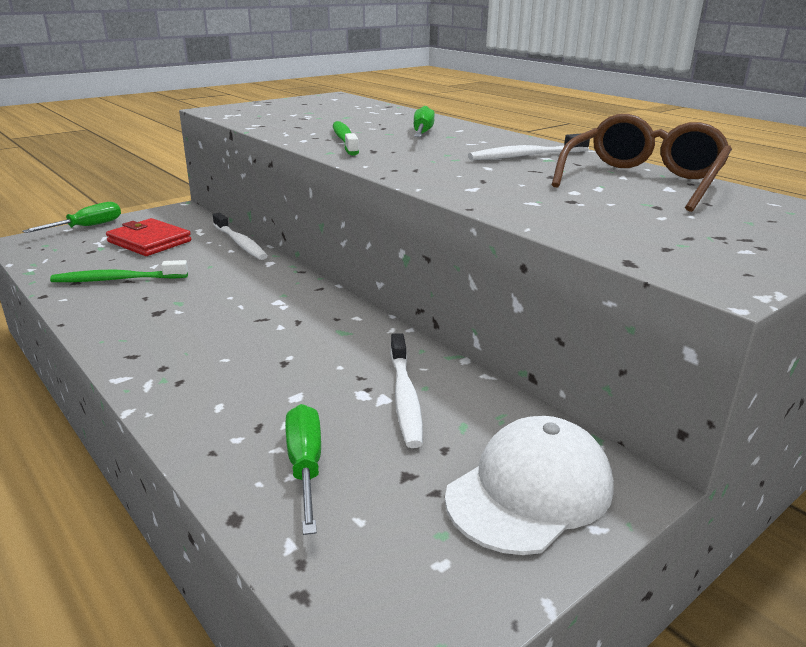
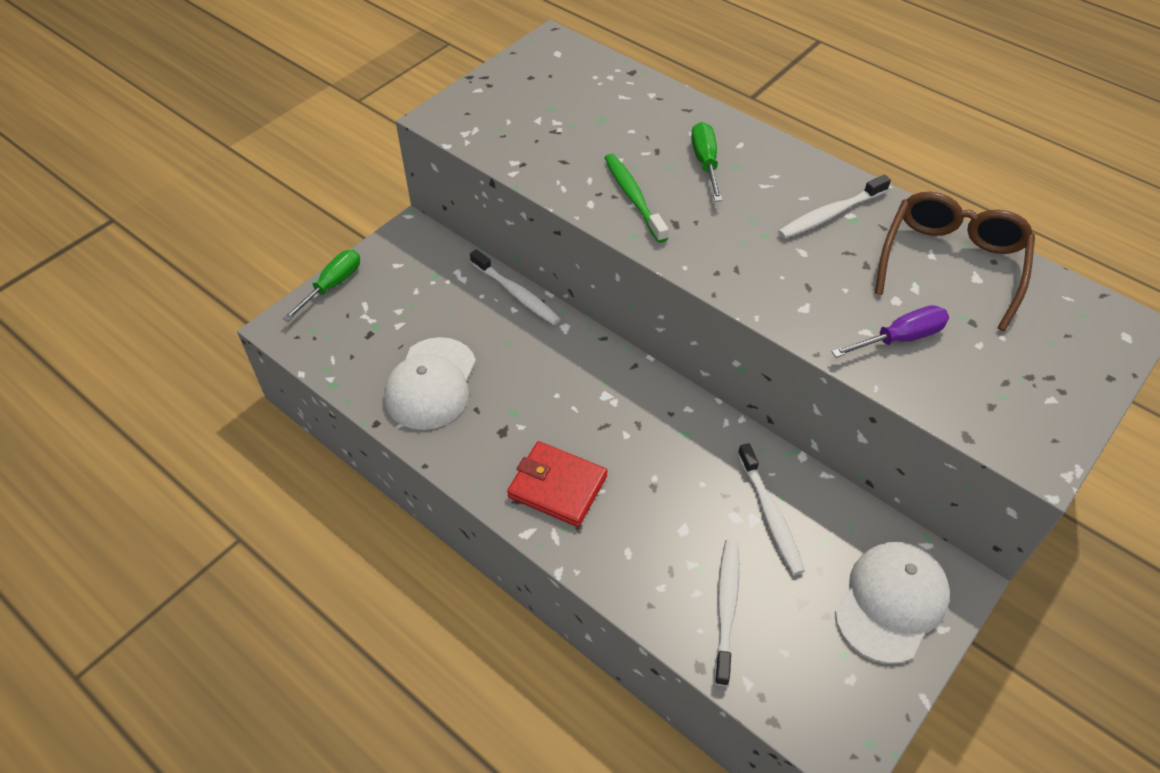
camera: 10 degrees left, 25 degrees up
green toothbrush [50,260,188,282] -> white cap [384,337,476,430]
red wallet [106,218,191,256] -> red wallet moved to [507,441,608,527]
green screwdriver [285,404,321,535] -> white toothbrush [714,539,739,686]
none -> purple screwdriver [832,305,949,358]

